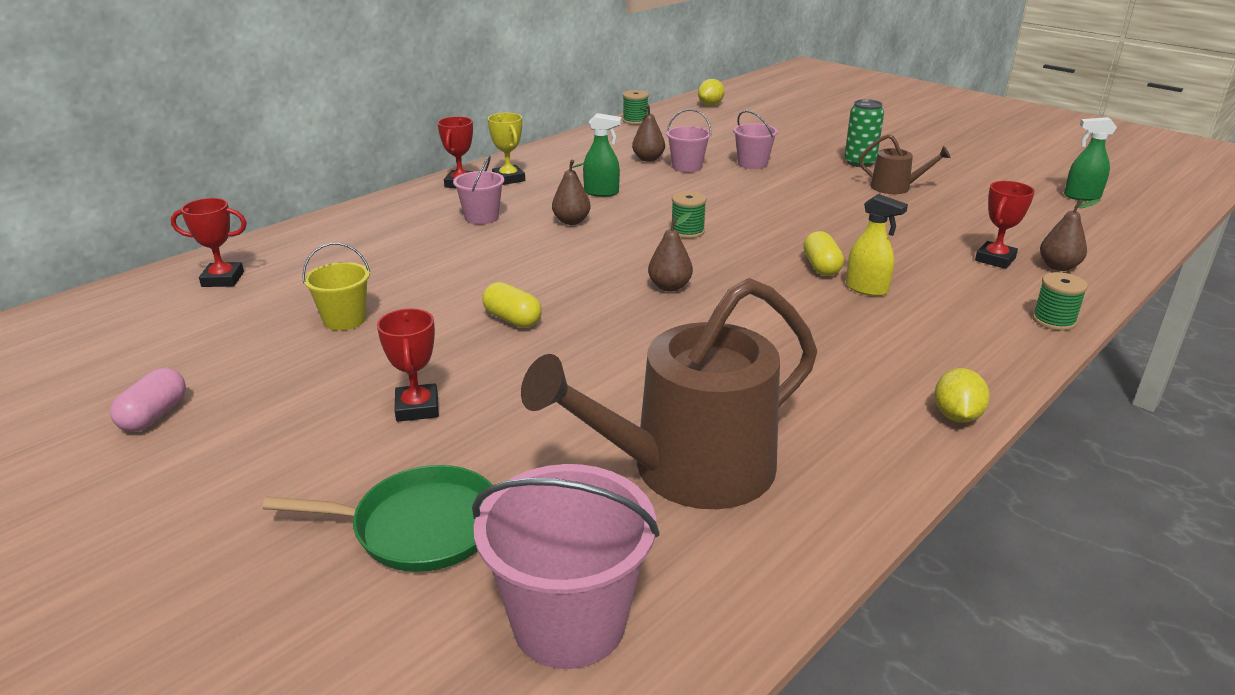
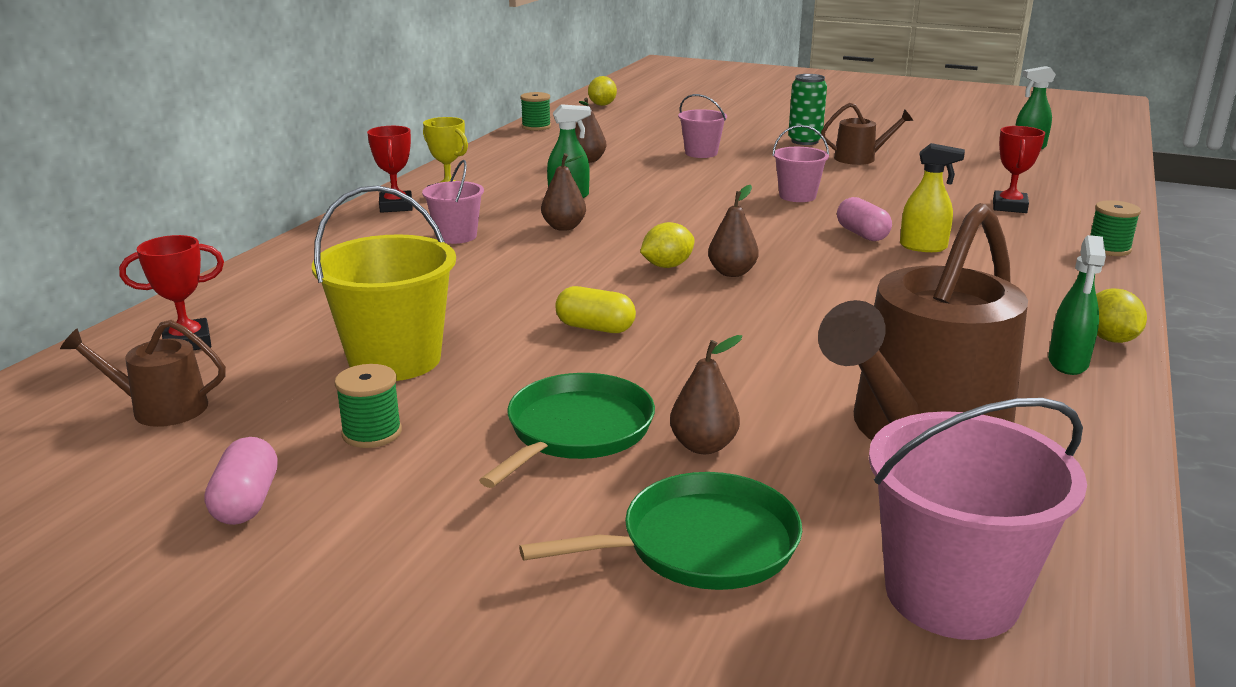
camera: 20 degrees left, 5 degrees down
yellow bucket [302,243,370,331] -> yellow bucket [312,186,456,381], size x1.73
red trophy [377,308,439,422] -> green pan [479,373,655,488]
pink bucket [666,109,711,173] -> pink bucket moved to [772,125,829,202]
green spool [672,191,707,238] -> green spool moved to [335,364,402,448]
yellow capsule [803,231,844,276] -> pink capsule [837,197,892,241]
brown pear [1040,199,1101,271] -> brown pear moved to [670,335,742,454]
none -> brown watering can [60,320,226,427]
none -> yellow lemon [640,222,695,268]
none -> green spray bottle [1048,235,1106,375]

